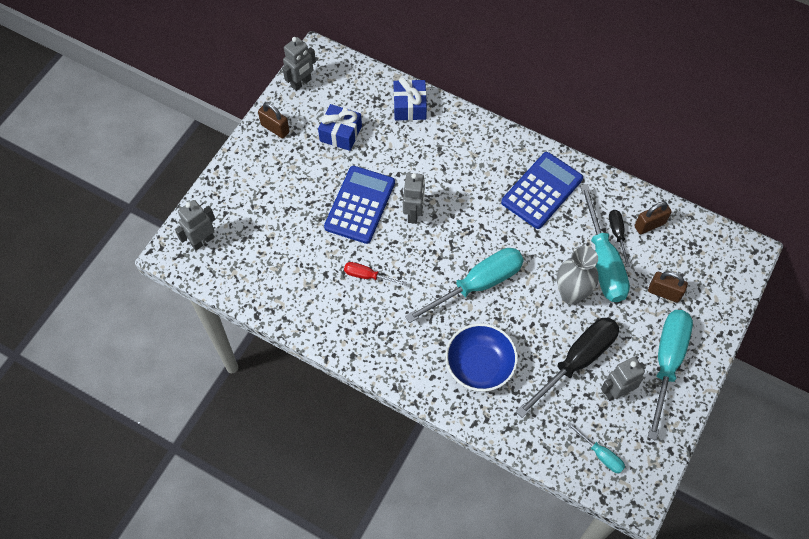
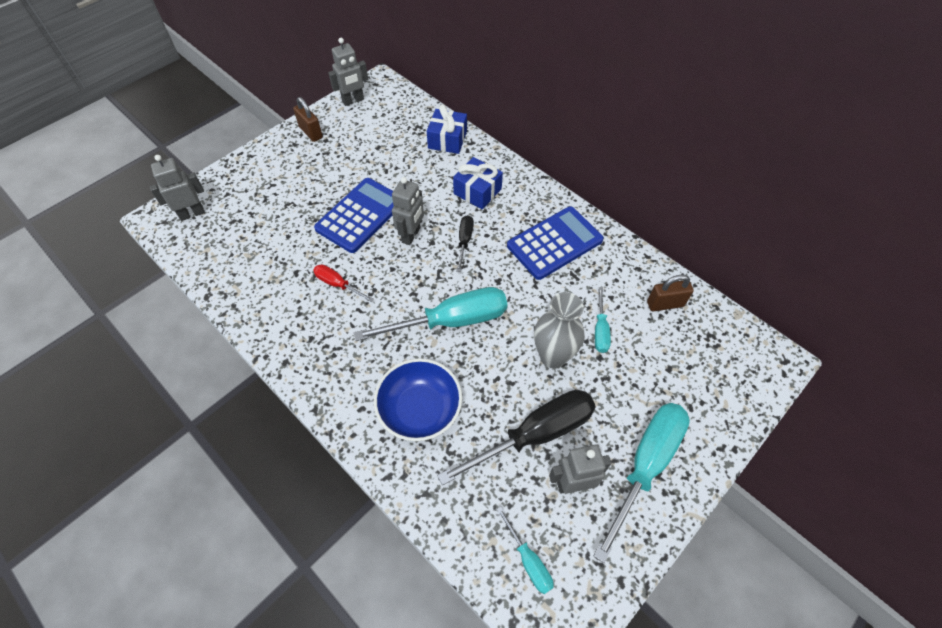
camera: 15 degrees right, 5 degrees down
blue gift [318,104,362,151] -> blue gift moved to [453,157,503,209]
turquoise screwdriver [580,184,630,302] -> turquoise screwdriver [595,287,611,353], size x0.49
black screwdriver [609,210,630,267] -> black screwdriver moved to [456,215,474,272]
brown padlock [648,271,688,303] -> none

